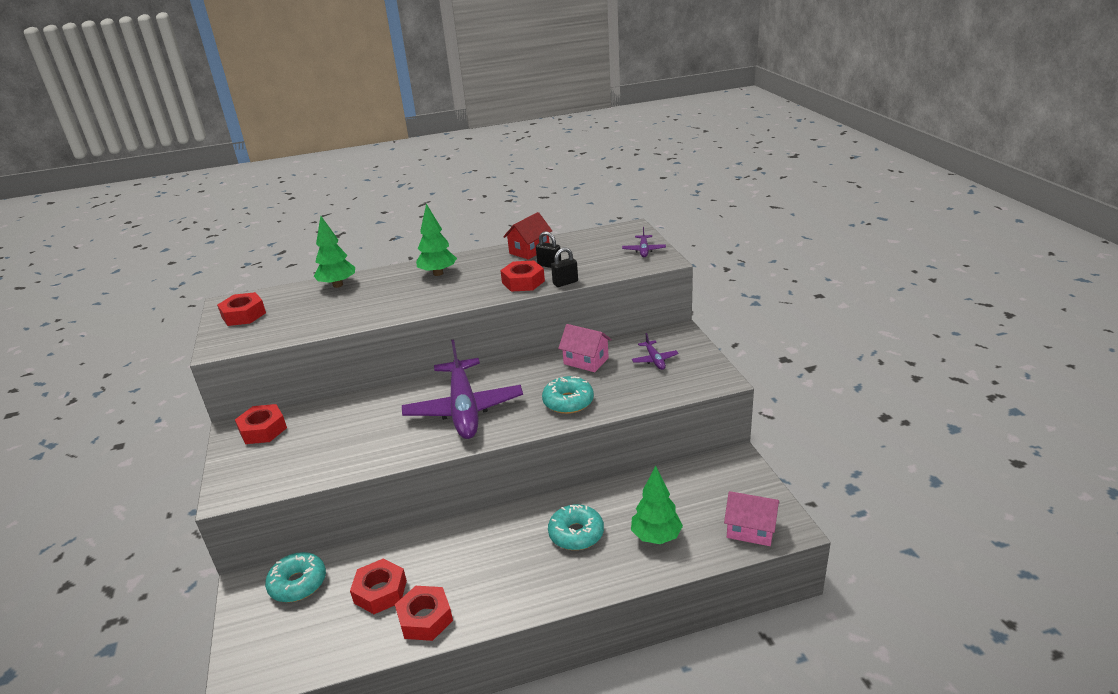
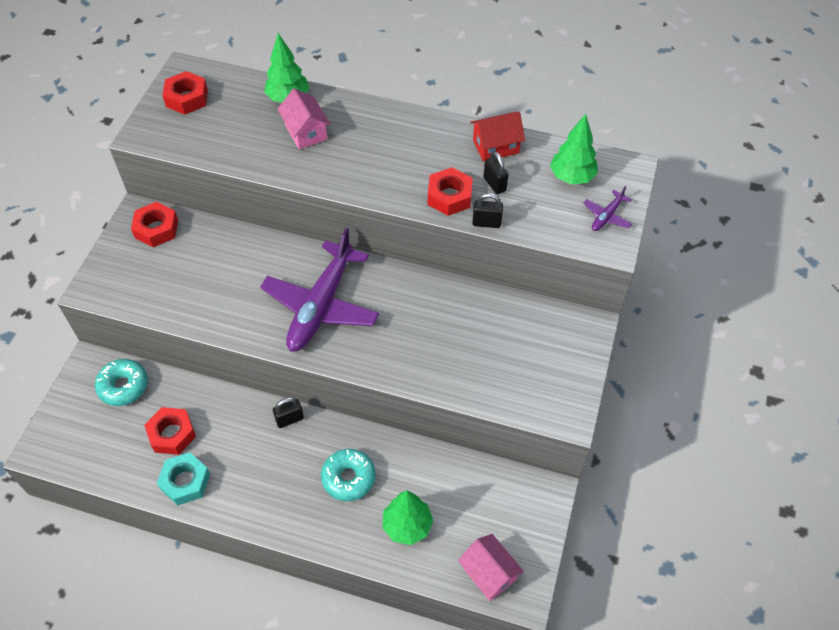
camera: 30 degrees right, 25 degrees up
red nut [395,586,453,641] -> turquoise nut [157,453,210,506]
green tree [416,204,457,276] -> green tree moved to [550,114,598,185]
turquoise donut [542,376,594,414] -> none
pink house [558,324,612,372] -> pink house moved to [278,88,331,150]
purple plane [632,333,679,370] -> none
none -> black padlock [273,397,304,428]

